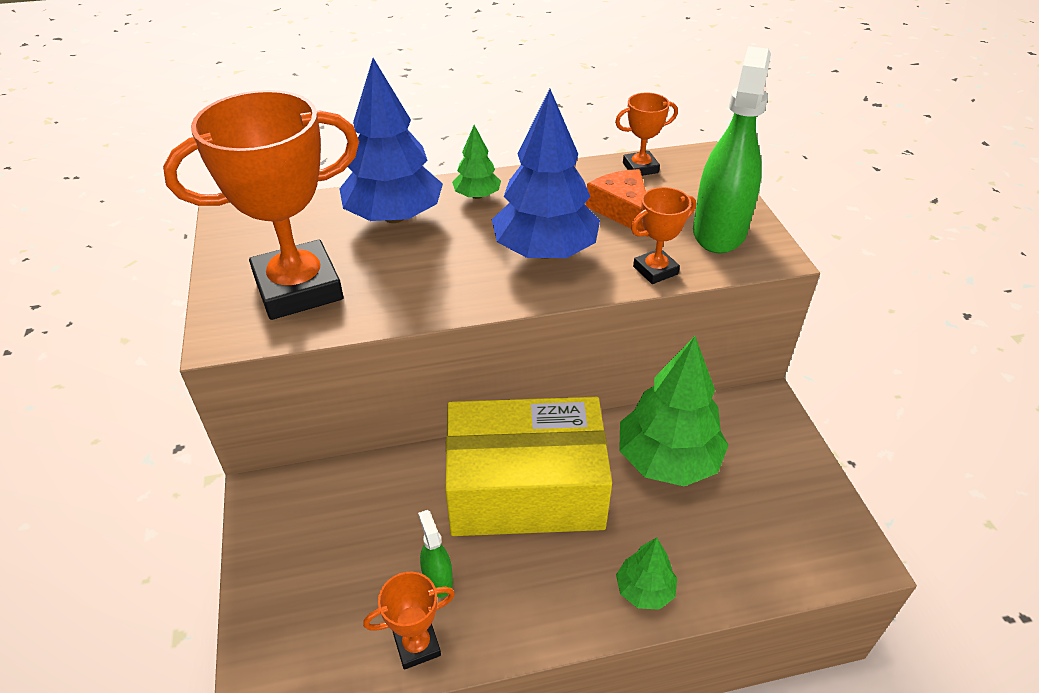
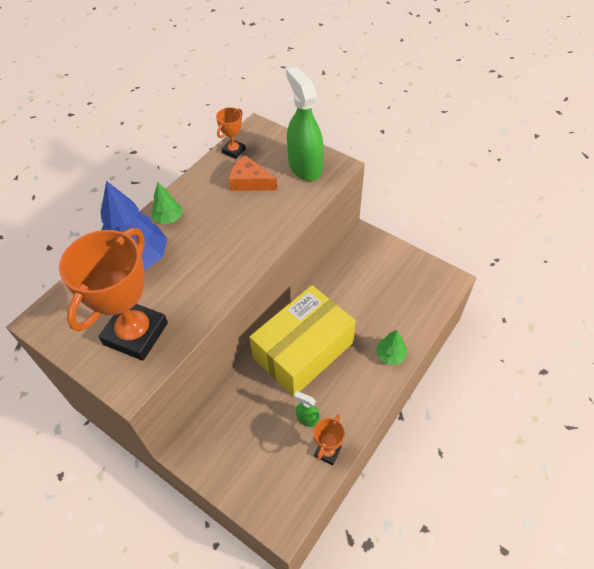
camera: 40 degrees left, 10 degrees up
blue tree [492,89,600,259] -> none
green tree [619,336,728,486] -> none
orange trophy [631,187,696,284] -> none

